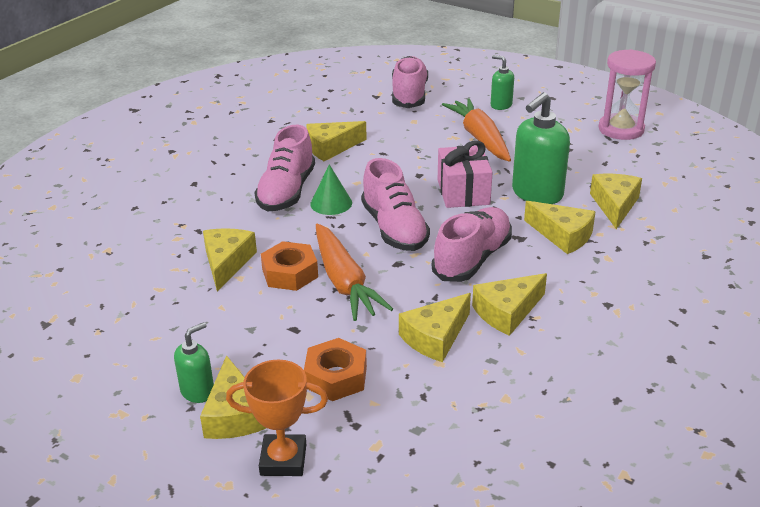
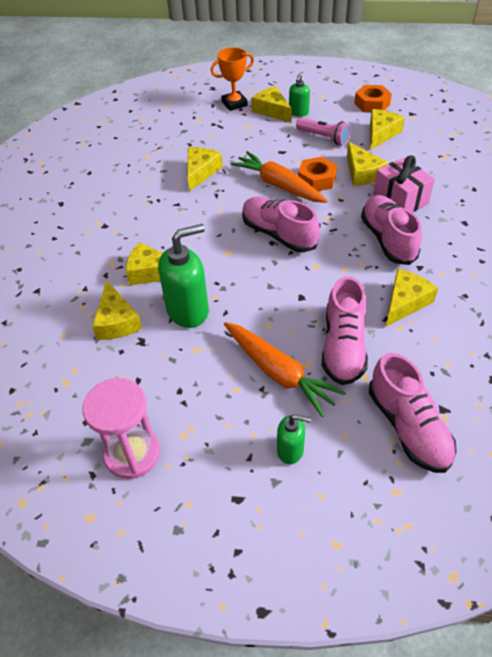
camera: 155 degrees right, 15 degrees up
orange nut [304,338,367,401] -> orange nut moved to [354,85,392,113]
green cone [310,164,352,215] -> none
pink shoe [432,207,512,282] -> pink shoe moved to [322,276,368,385]
pink gift [438,141,493,208] -> pink gift moved to [373,155,435,212]
yellow cheese [472,273,547,336] -> yellow cheese moved to [370,109,405,150]
green soap dispenser [512,92,570,204] -> green soap dispenser turned 45 degrees clockwise [158,224,209,328]
none -> pink flashlight [296,118,351,145]

